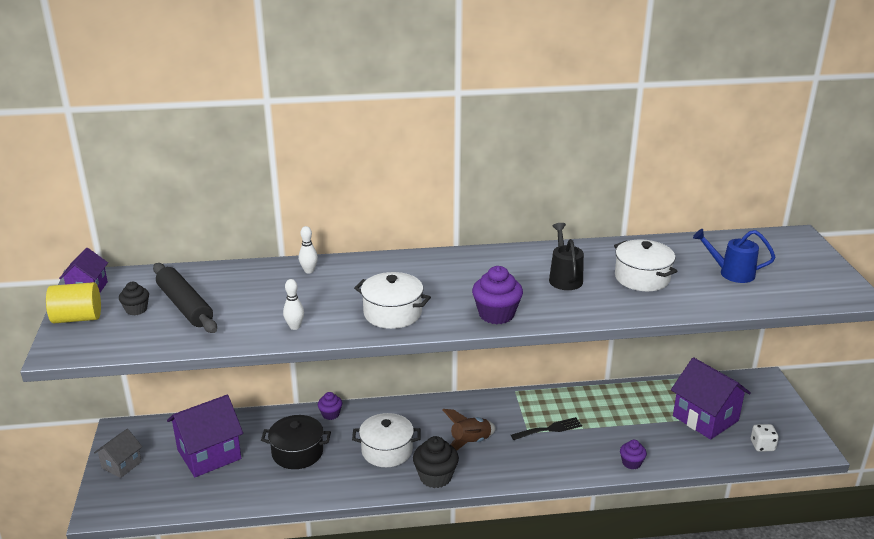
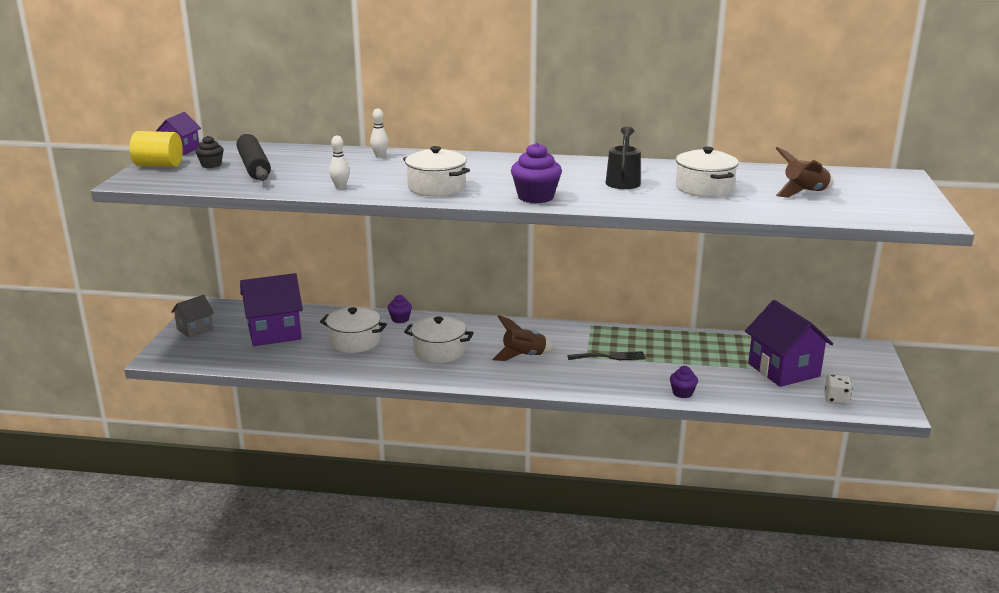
camera: 15 degrees right, 5 degrees down
black pot [261,415,331,469] -> white pot [320,307,387,353]
black cupcake [413,436,459,488] -> none
blue watering can [693,229,775,283] -> brown rocket [775,147,833,198]

